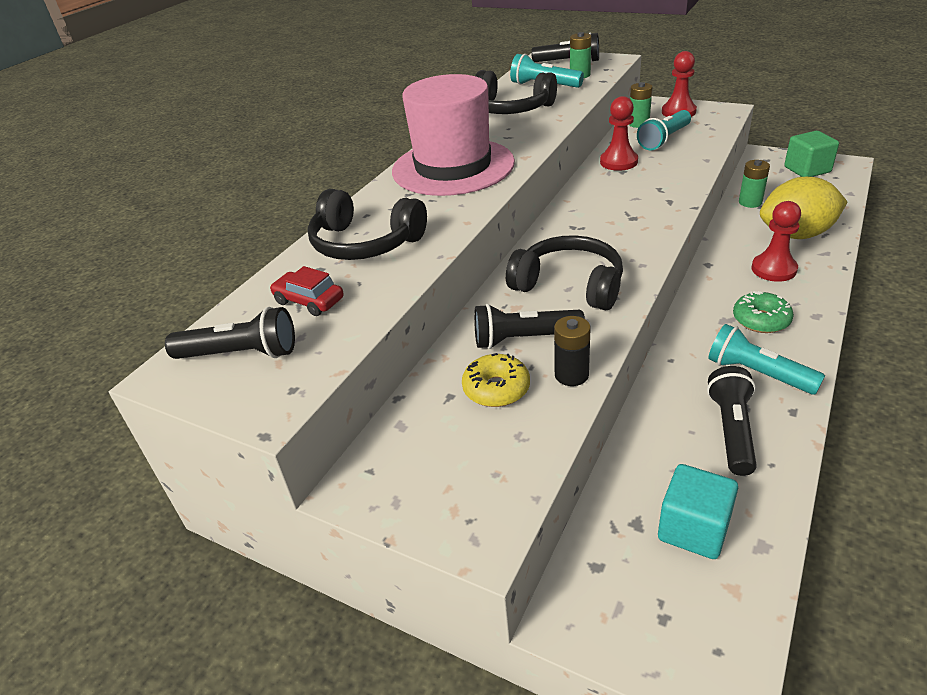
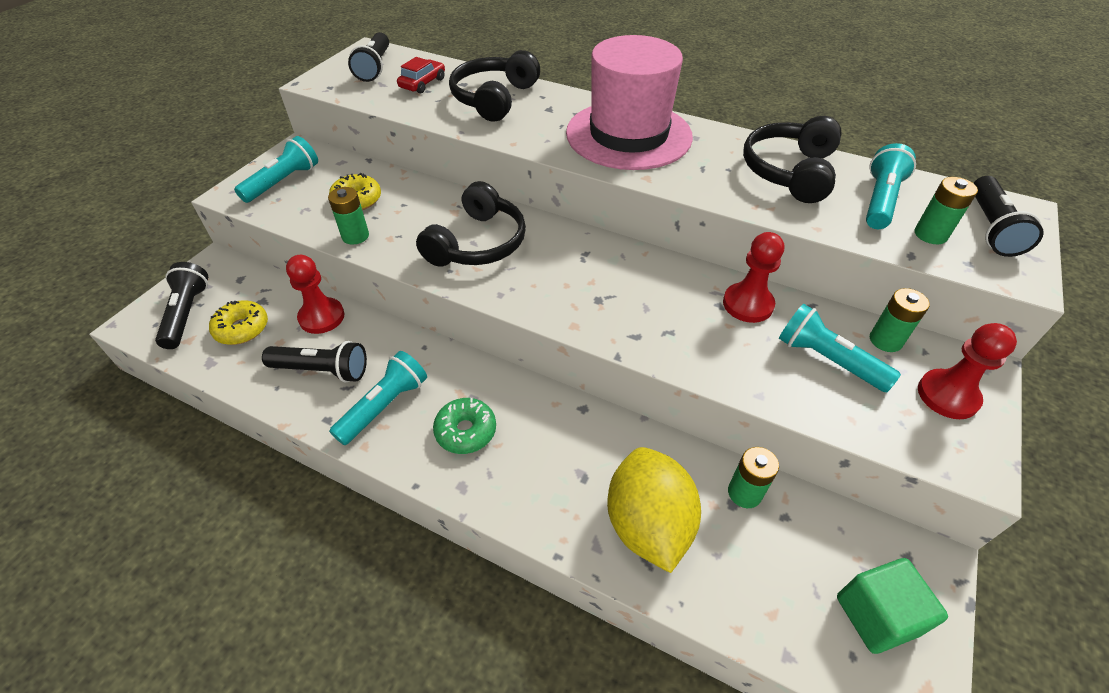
camera: 85 degrees right, 10 degrees up
black flashlight [474,304,585,349] -> black flashlight moved to [155,262,208,349]
black battery [554,316,590,386] -> green battery [328,187,369,245]
turquoise cube [658,464,738,559] -> yellow donut [209,300,268,345]
red pawn [752,201,801,282] -> red pawn moved to [286,255,344,334]
none -> turquoise flashlight [234,136,318,203]

